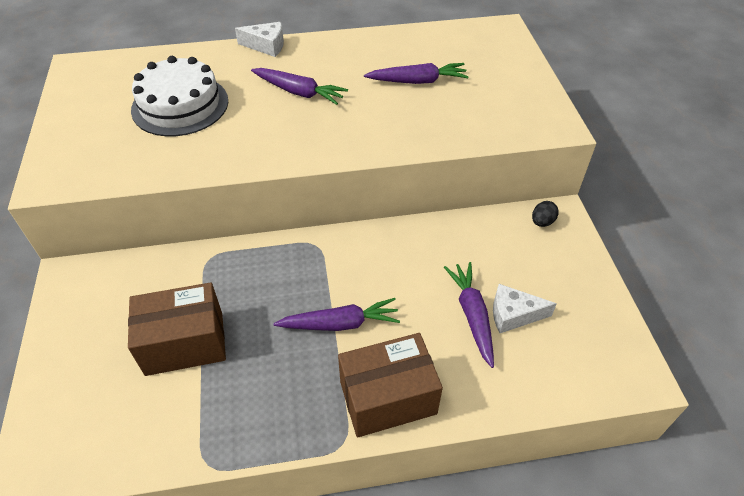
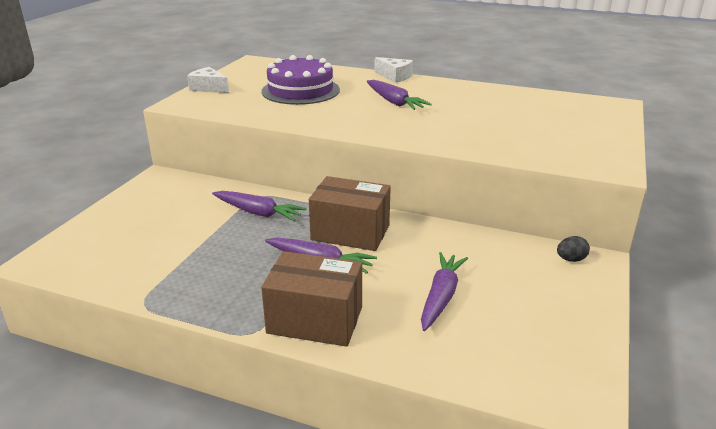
camera: 30 degrees right, 20 degrees down
brown box [128,282,226,376] -> brown box moved to [309,176,391,251]
white cake [131,56,228,136] -> purple cake [261,55,340,105]
purple carrot [364,63,469,84] -> purple carrot moved to [212,191,307,221]
white cheese [493,284,557,333] -> white cheese moved to [187,67,229,93]

